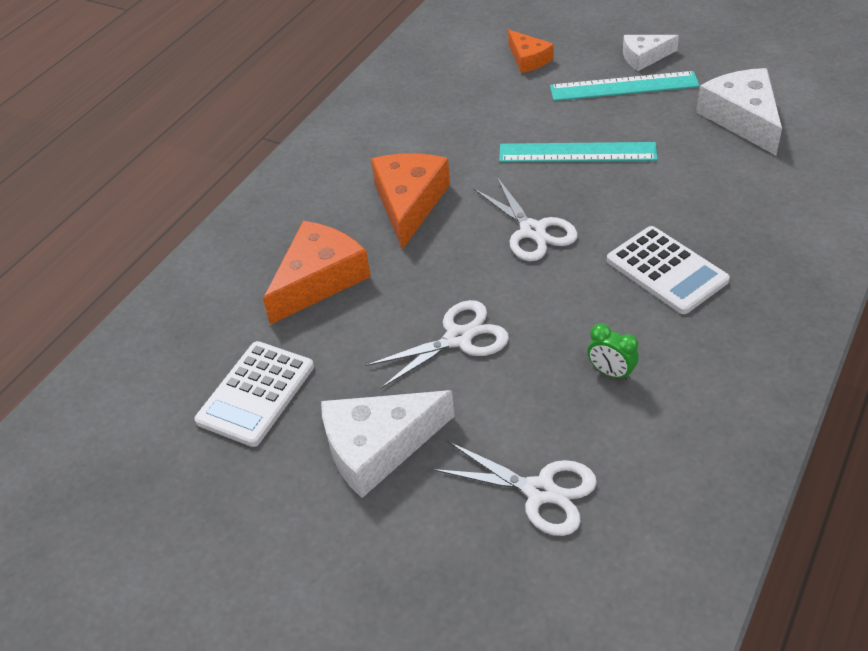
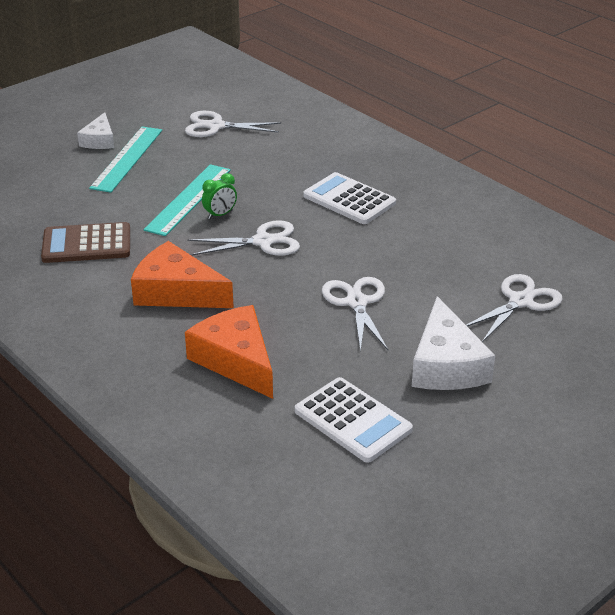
camera: 75 degrees left, 10 degrees down
orange cheese [508,30,554,73] -> none
green clock [587,323,639,381] -> green clock moved to [202,173,237,219]
white calculator [607,226,730,314] -> white calculator turned 120 degrees counterclockwise [303,172,396,224]
white cheese [696,68,782,155] -> white scissors [185,111,281,137]
none -> brown calculator [41,222,130,263]

